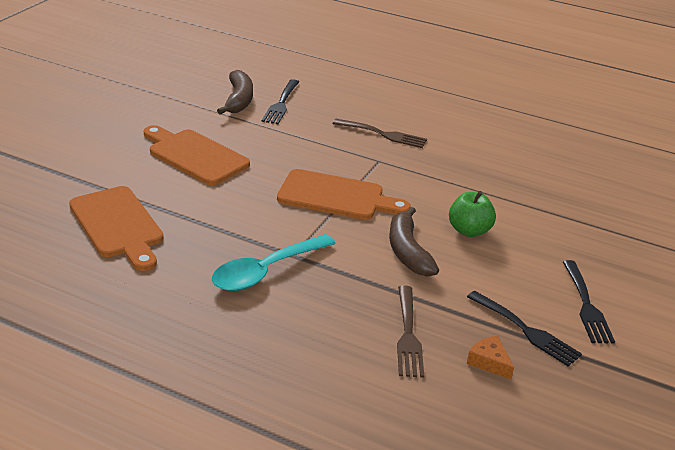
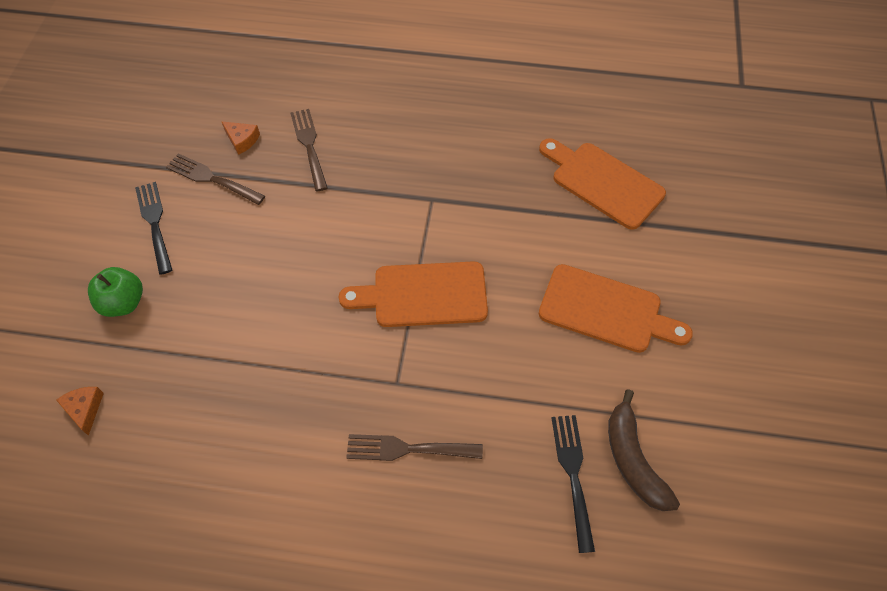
camera: 165 degrees right, 25 degrees up
turquoise spoon [212,234,336,291] -> none
brown banana [389,207,439,277] -> none
green apple [449,191,496,237] -> green apple moved to [88,267,143,317]
black fork [467,291,582,367] -> brown fork [166,153,265,205]
none -> orange cheese [56,387,104,436]

